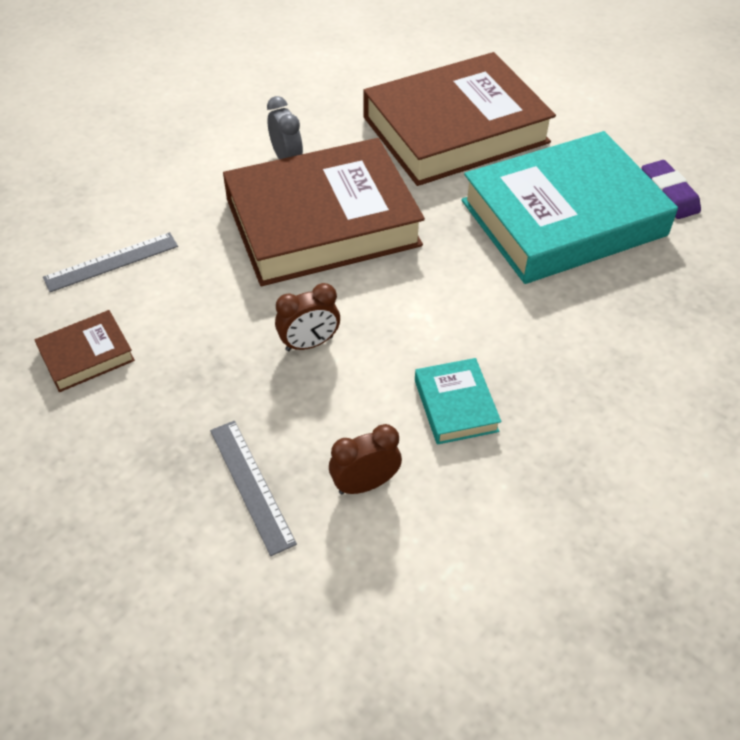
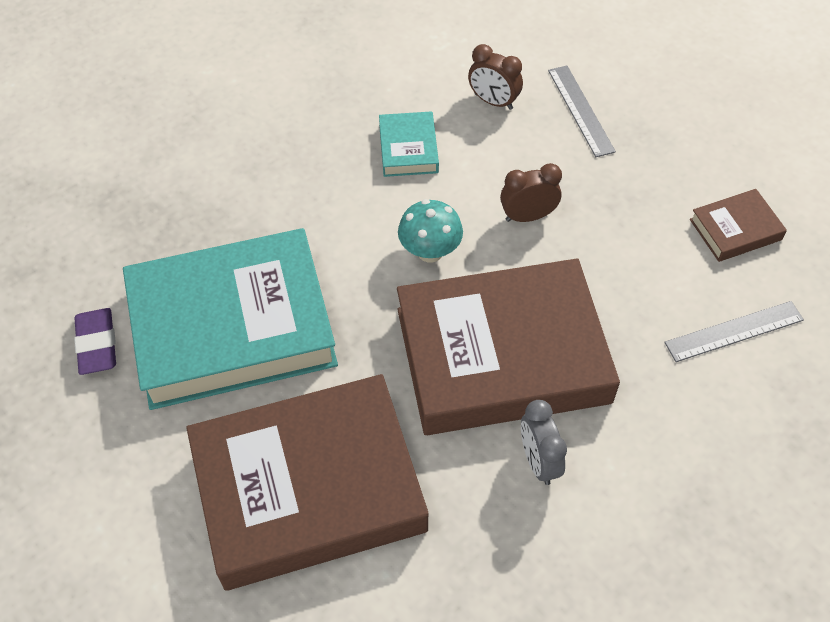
camera: 170 degrees left, 5 degrees up
brown clock [329,424,402,495] -> brown clock turned 45 degrees clockwise [468,44,523,110]
none -> turquoise mushroom [398,199,463,263]

